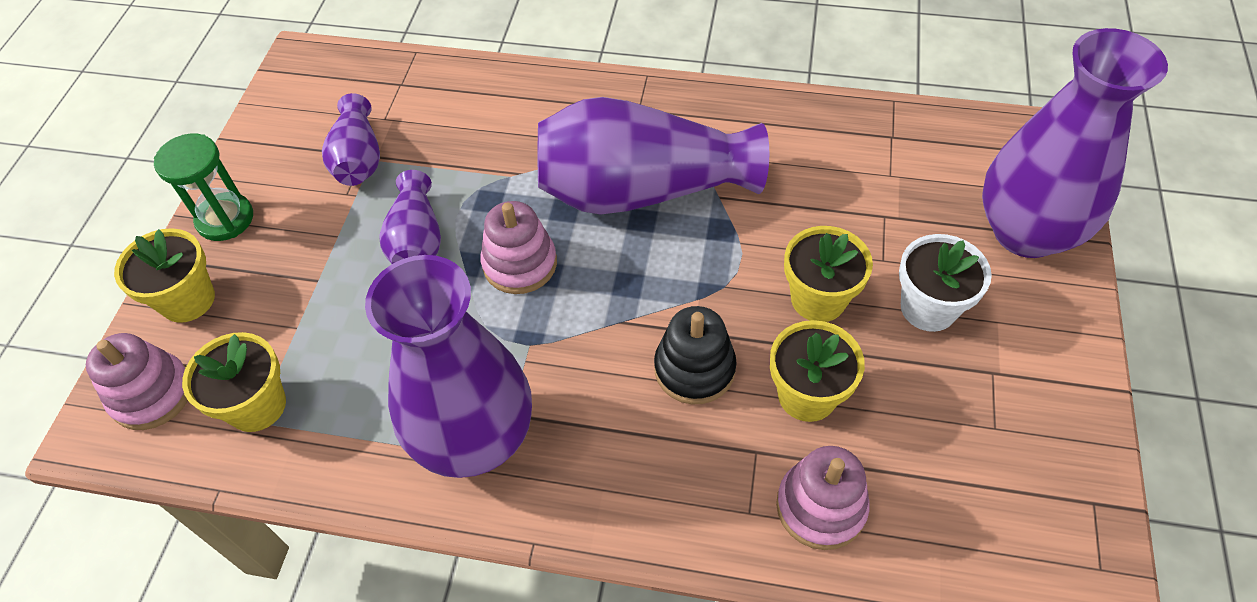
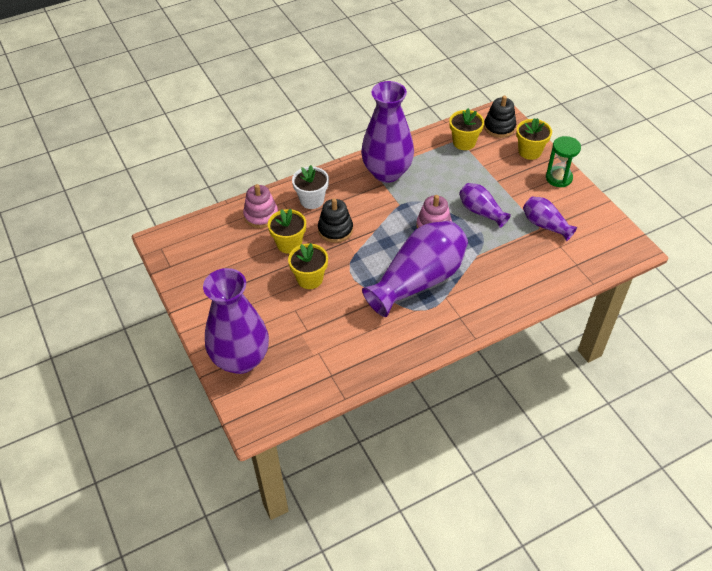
camera: 140 degrees right, 5 degrees down
pink stacking toy [86,333,188,430] -> black stacking toy [484,96,516,138]
white flower pot [899,234,992,332] -> white flower pot moved to [292,165,329,209]

